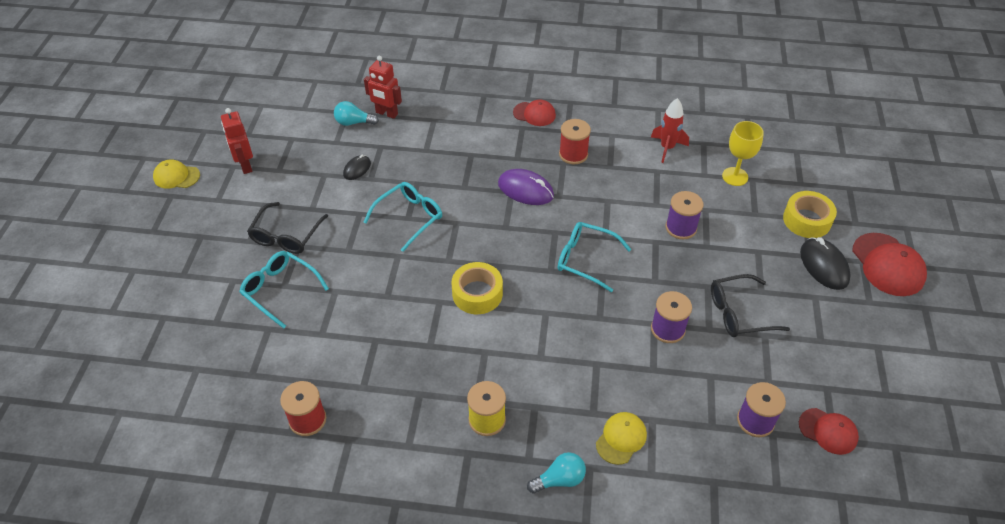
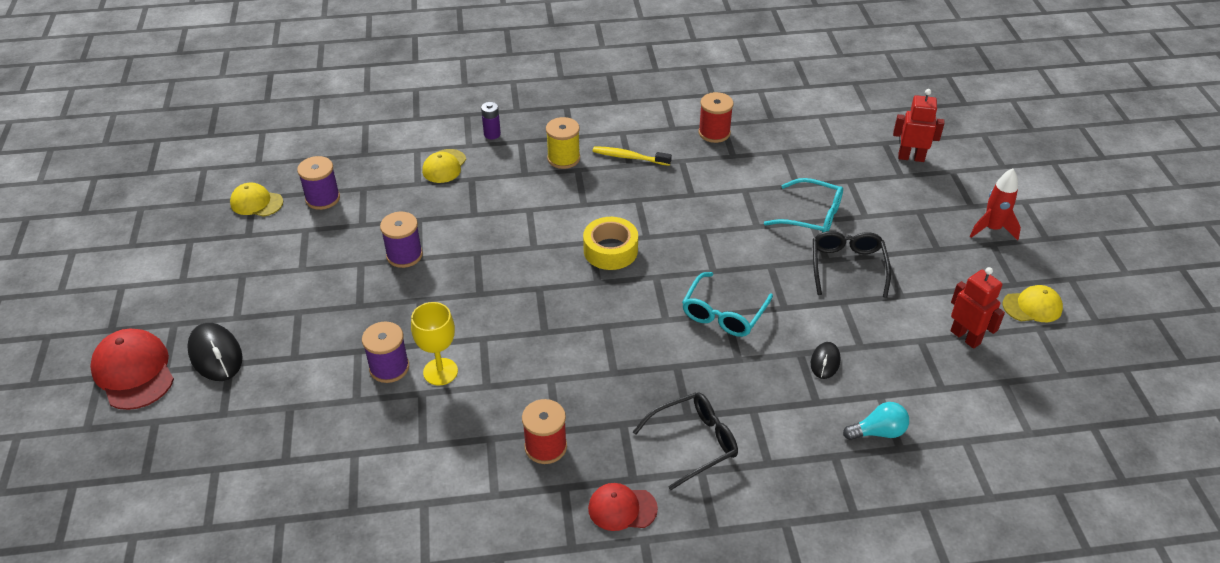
camera: 165 degrees right, 5 degrees down
red robot [364,56,402,119] -> red robot moved to [893,89,945,162]
purple mouse [498,169,554,205] -> none
turquoise light bulb [527,452,586,494] -> purple battery [481,102,501,139]
turquoise glasses [558,222,631,292] -> none
red rocket [651,98,689,163] -> red rocket moved to [970,168,1021,240]
black glasses [711,274,790,337] -> black glasses moved to [633,392,738,490]
yellow goblet [722,121,764,186] -> yellow goblet moved to [411,302,458,386]
yellow tape [783,191,837,238] -> none
red cap [799,408,859,455] -> yellow cap [230,182,283,217]
none -> yellow toothbrush [593,146,672,166]

